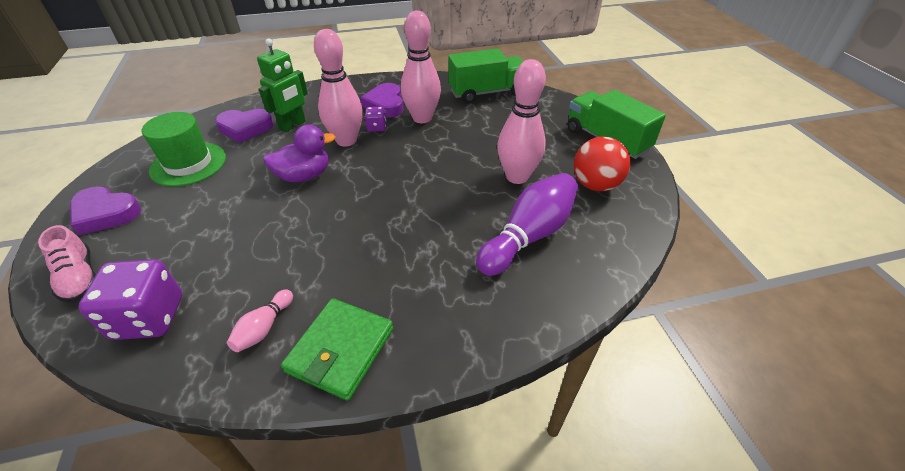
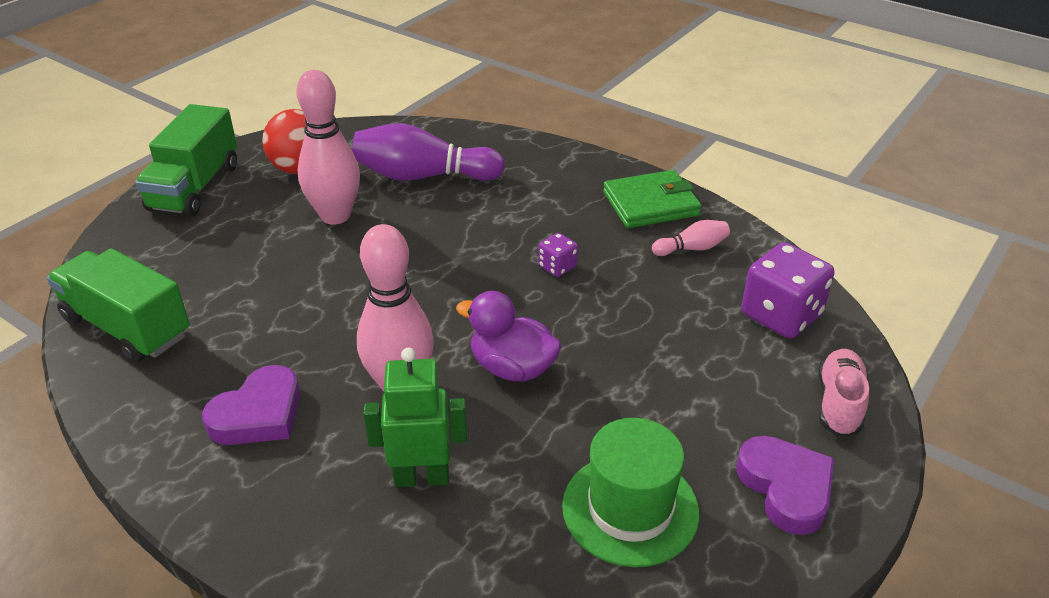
camera: 130 degrees left, 5 degrees down
purple heart [215,109,274,143] -> none
purple dice [365,107,386,132] -> purple dice moved to [538,233,578,277]
pink bowling pin [401,10,441,123] -> none

